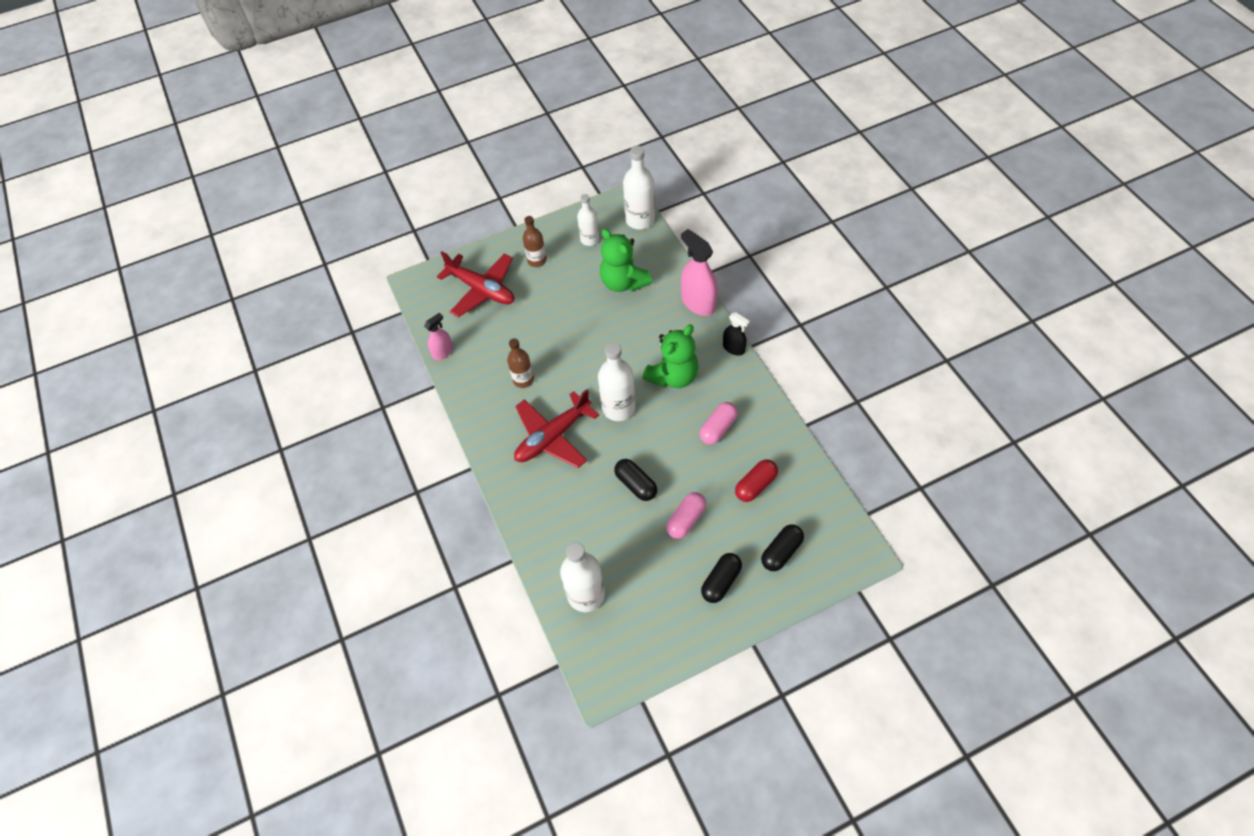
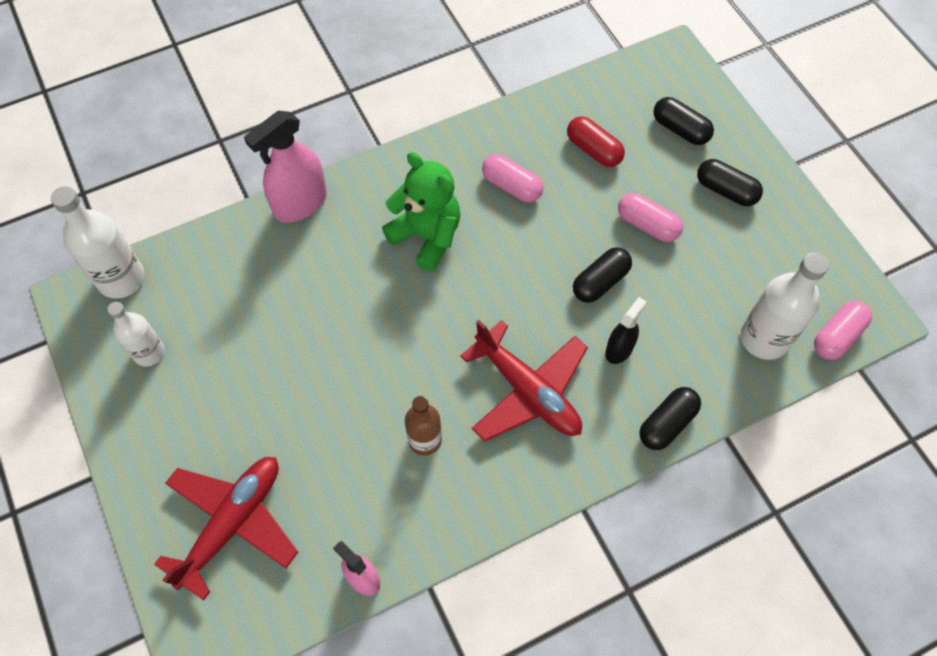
camera: 95 degrees left, 5 degrees up
brown bottle [523,216,547,267] -> none
white bottle [598,342,636,421] -> none
green teddy bear [600,229,652,292] -> none
black spray bottle [723,313,750,356] -> black spray bottle moved to [605,297,646,364]
none -> black capsule [639,387,701,450]
none -> pink capsule [814,301,872,360]

